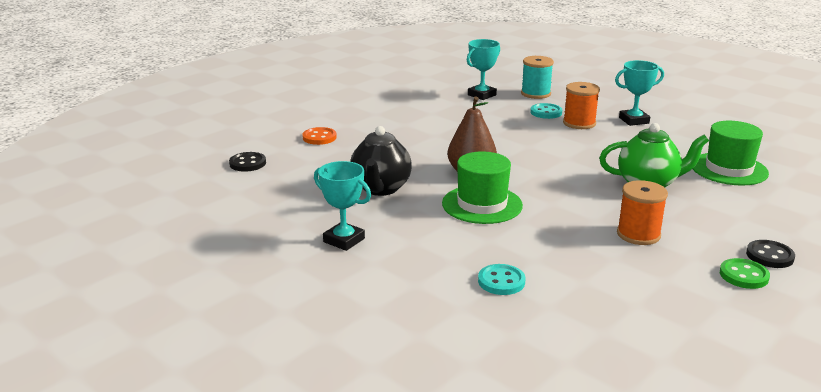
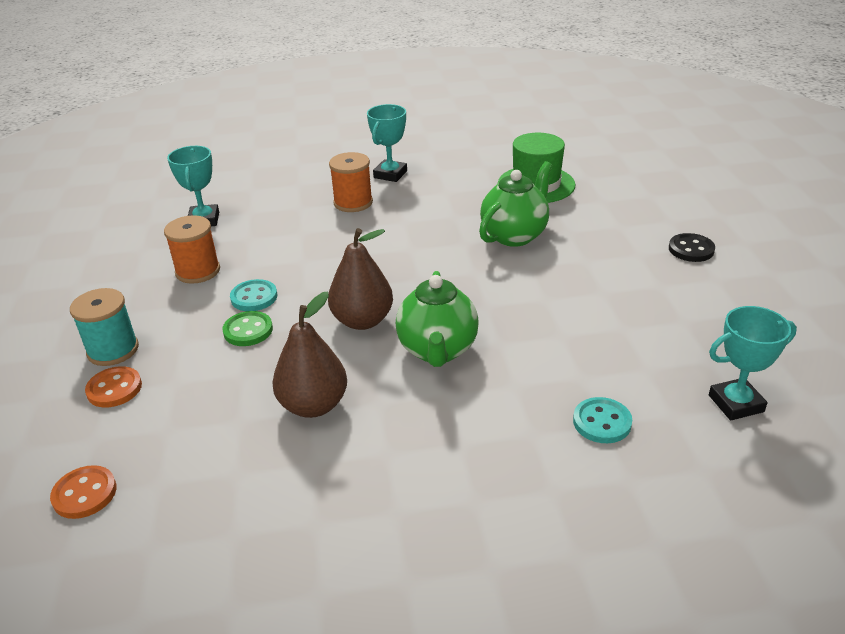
camera: 50 degrees left, 10 degrees up
black button [229,152,266,172] -> orange button [50,465,116,519]
turquoise trophy [314,161,371,251] -> turquoise trophy moved to [709,306,797,420]
black teapot [350,126,412,196] -> brown pear [272,292,347,418]
green hat [442,151,523,224] -> green teapot [396,271,479,367]
turquoise spool [521,56,554,99] -> turquoise spool moved to [70,288,139,366]
turquoise button [530,103,562,119] -> turquoise button moved to [230,279,277,311]
orange spool [617,180,668,245] -> orange spool moved to [164,215,220,284]
green button [720,258,770,289] -> green button moved to [222,311,273,346]

